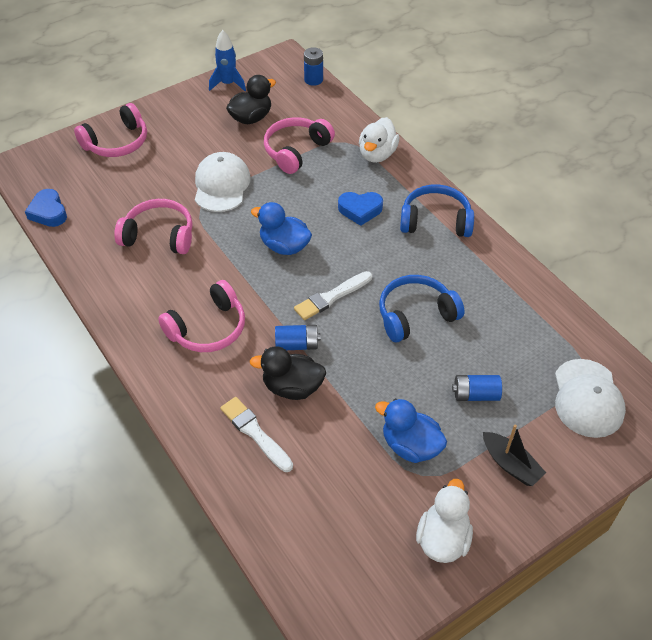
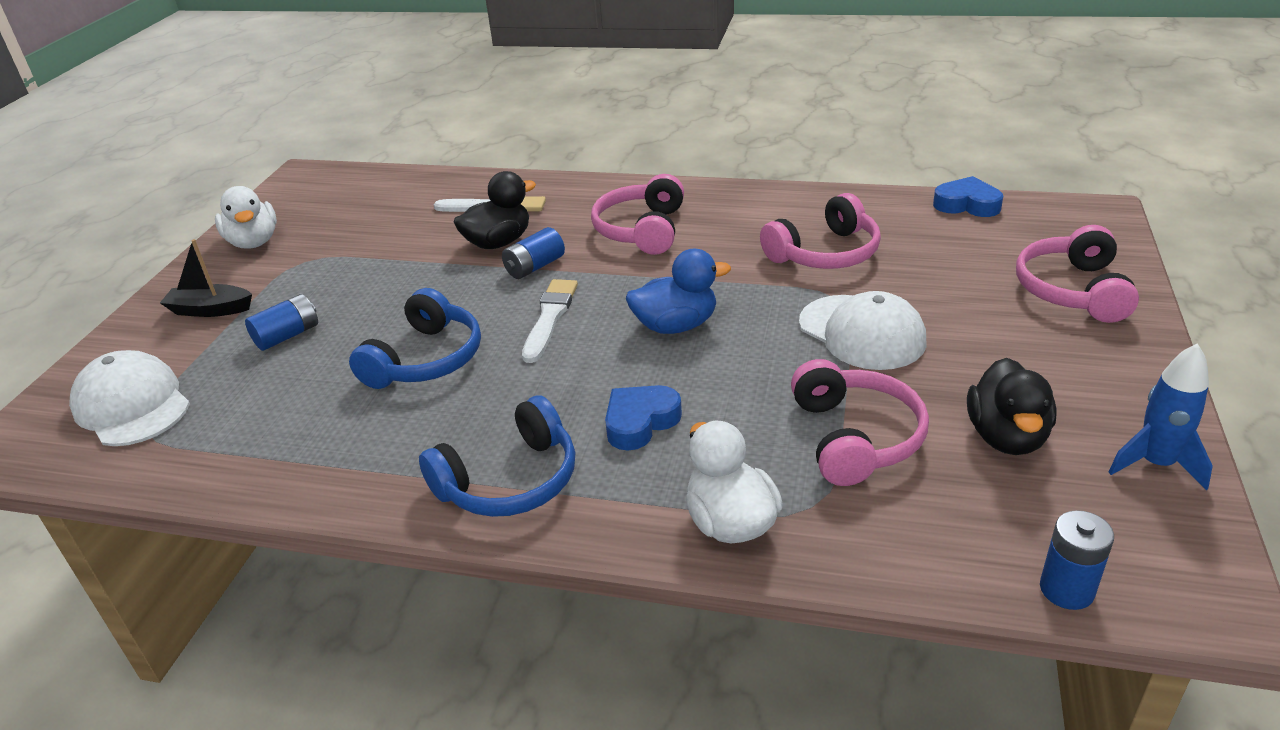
camera: 140 degrees right, 15 degrees down
blue duck [375,399,447,463] -> none

